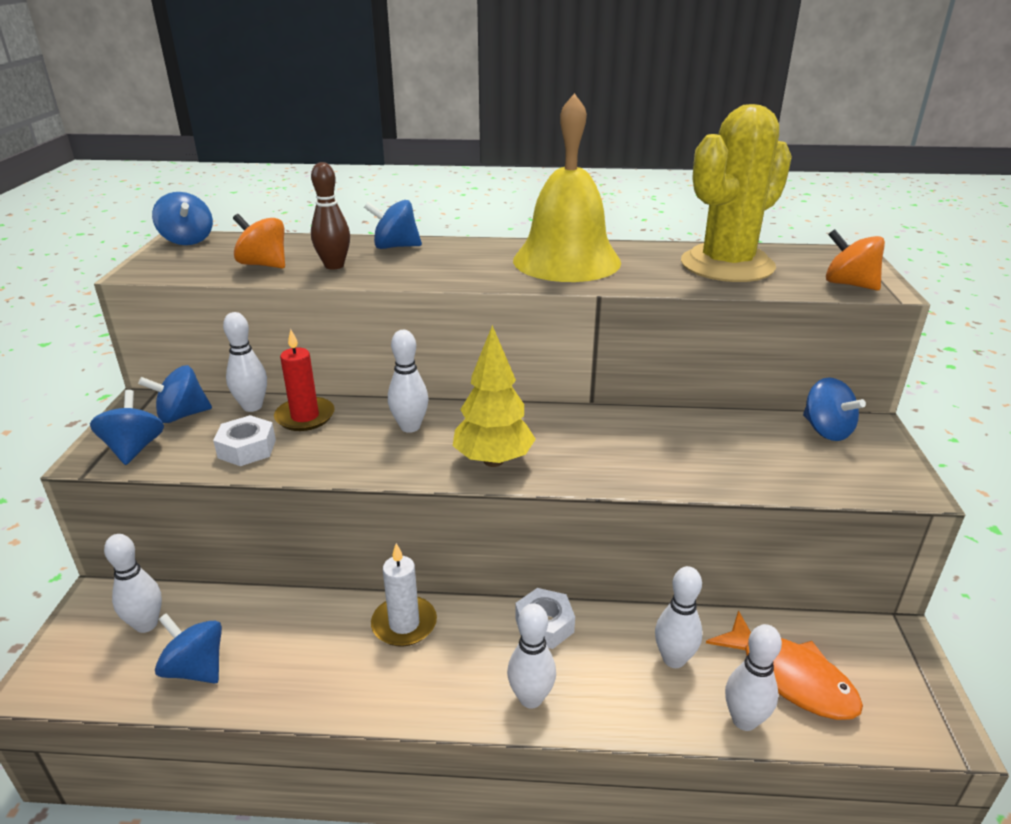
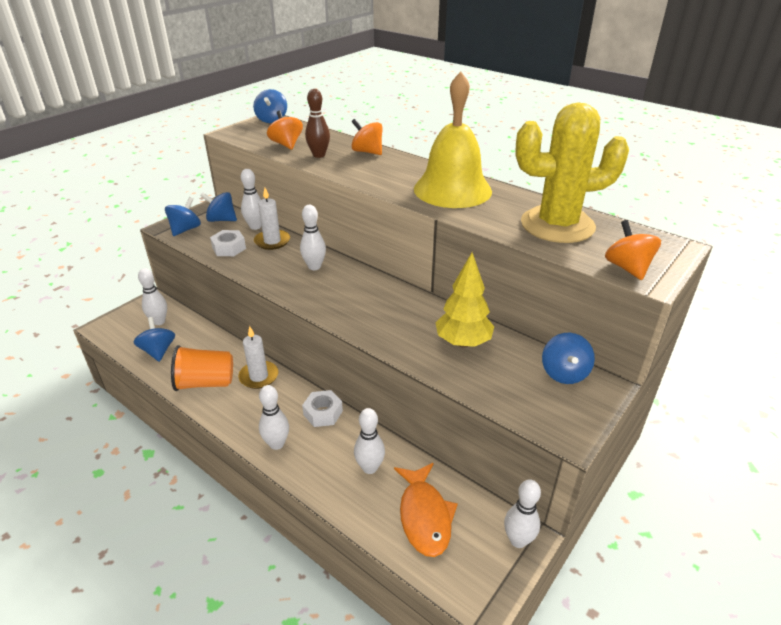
camera: 35 degrees right, 5 degrees up
red candle [274,329,335,431] -> white candle [254,188,290,250]
blue spinning top [364,200,422,249] -> orange spinning top [351,119,383,155]
yellow tree [453,325,536,467] -> yellow tree moved to [435,253,494,347]
white bowling pin [725,624,782,731] -> white bowling pin moved to [504,479,541,548]
none -> orange cup [171,345,233,391]

